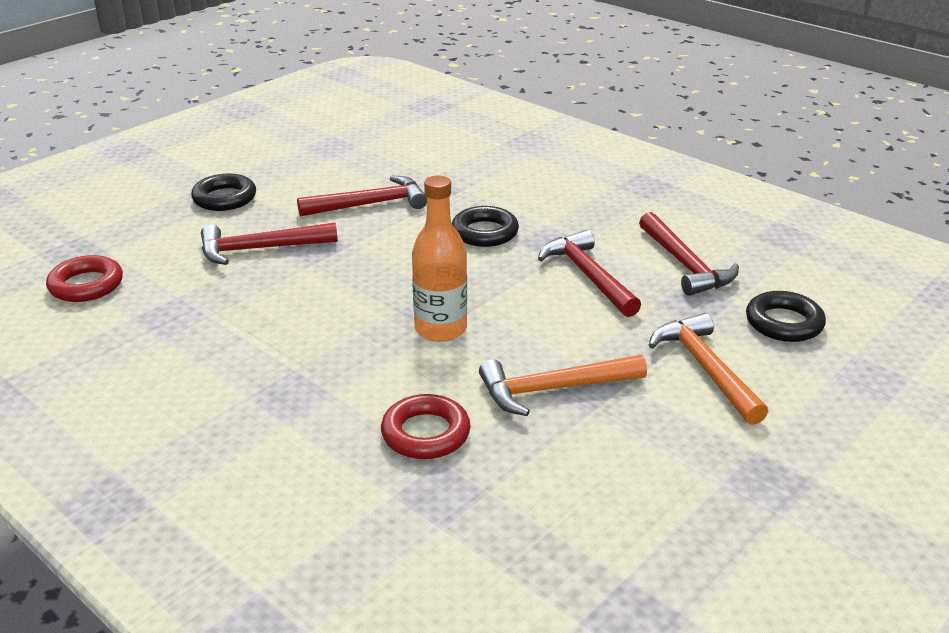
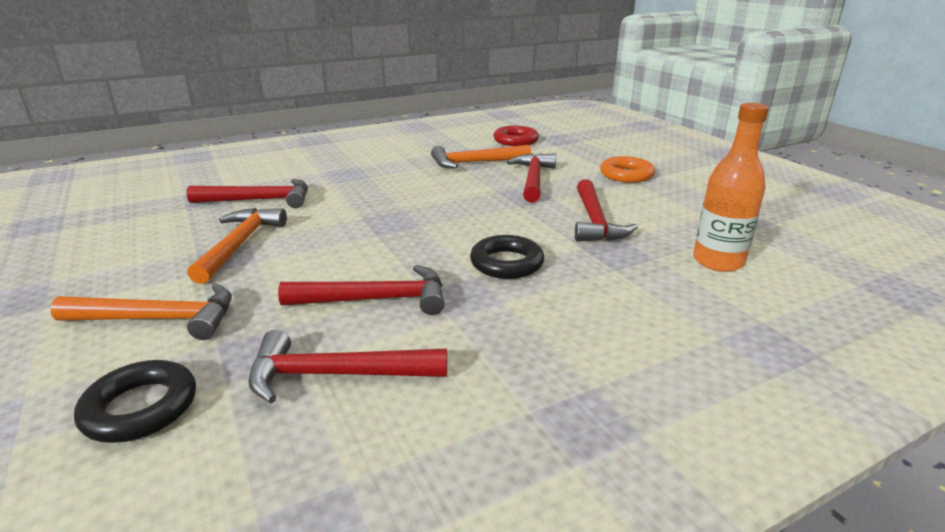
camera: 110 degrees right, 5 degrees down
black ring [191,173,256,211] -> orange ring [600,156,655,183]
red ring [381,394,471,459] -> red hammer [187,179,308,208]
orange bottle [412,175,467,342] -> orange bottle moved to [693,103,769,272]
none -> orange hammer [431,145,531,168]

